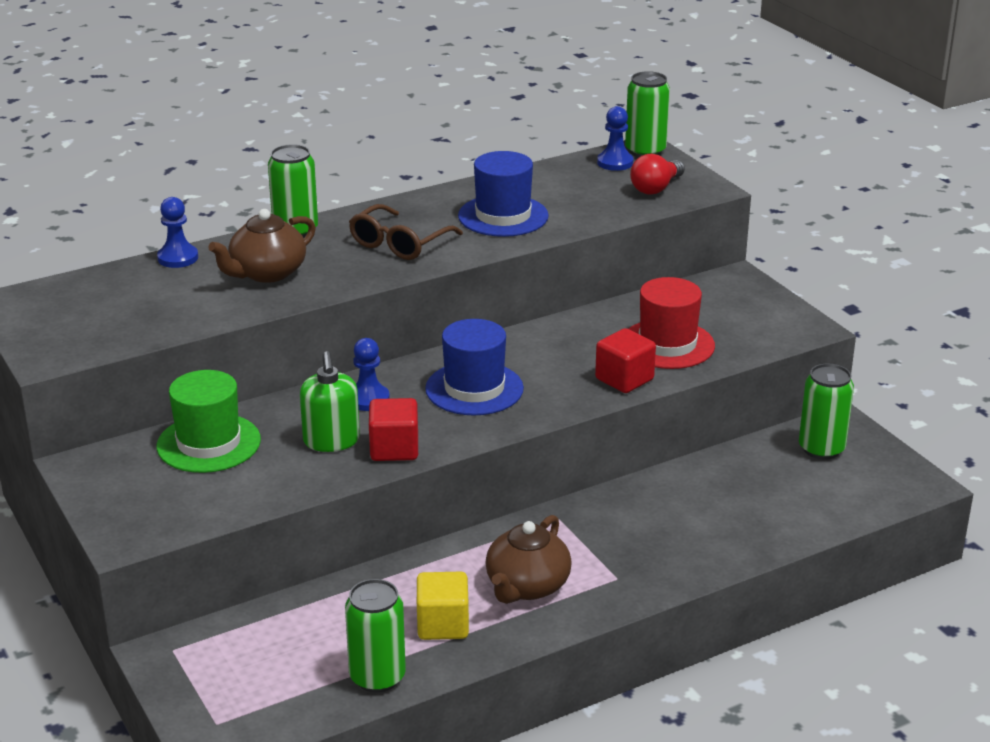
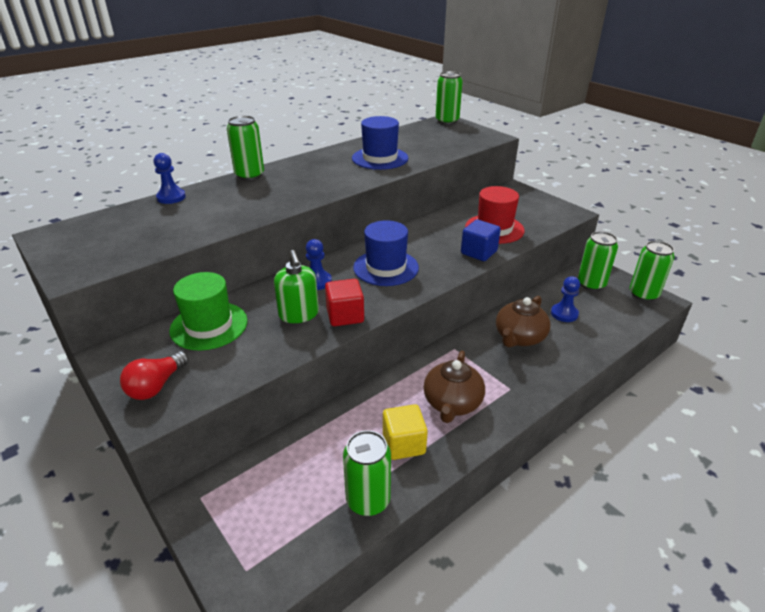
camera: 10 degrees left, 5 degrees up
brown teapot [208,209,316,283] -> brown teapot moved to [496,296,551,347]
brown glasses [349,204,463,260] -> none
red cube [595,328,656,393] -> blue cube [461,220,501,261]
blue pawn [597,106,633,171] -> blue pawn moved to [551,276,580,322]
red light bulb [630,154,685,195] -> red light bulb moved to [120,351,189,400]
none -> green can [629,241,675,301]

